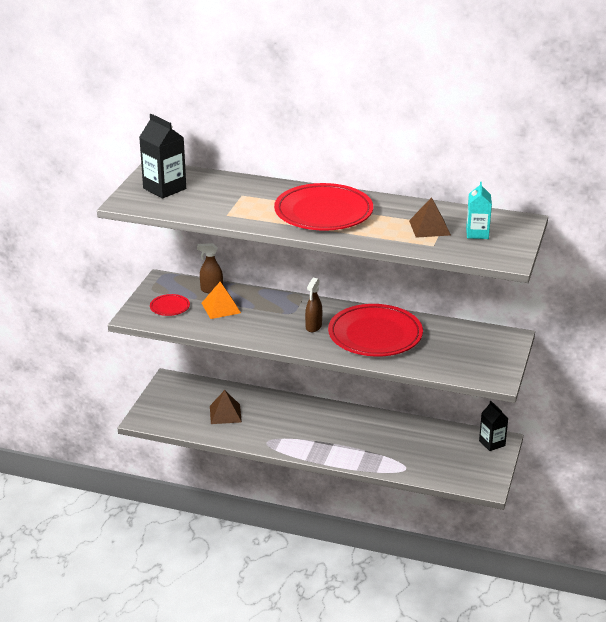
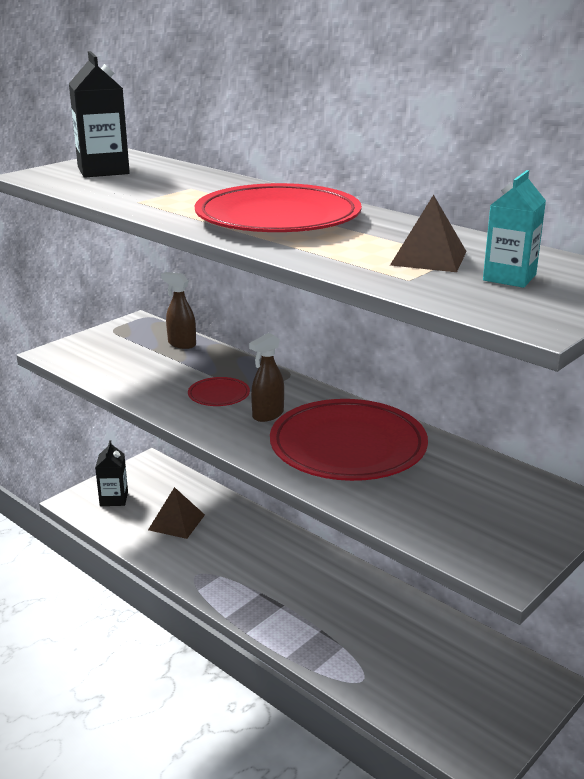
camera: 25 degrees right, 5 degrees down
red plate [150,294,190,316] -> red plate moved to [188,377,250,406]
orange pyramid [201,282,241,319] -> none
black carton [479,401,508,451] -> black carton moved to [95,440,128,506]

